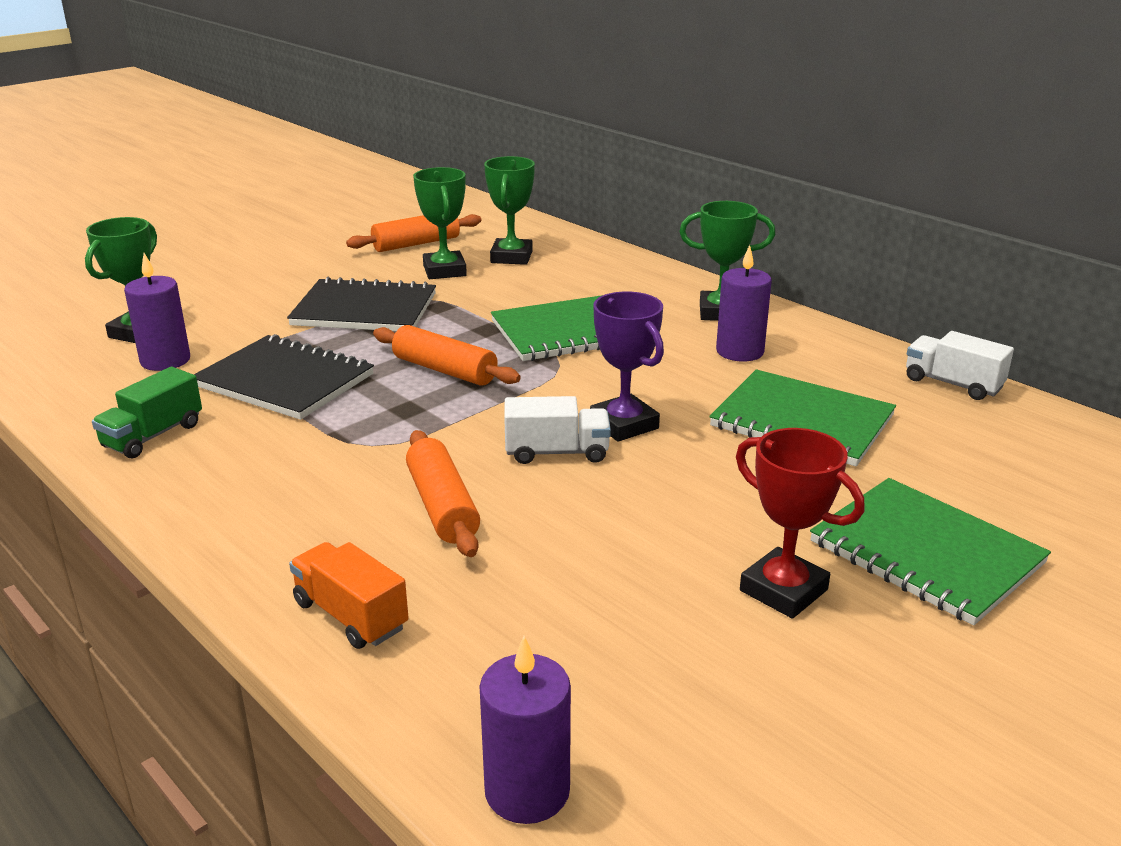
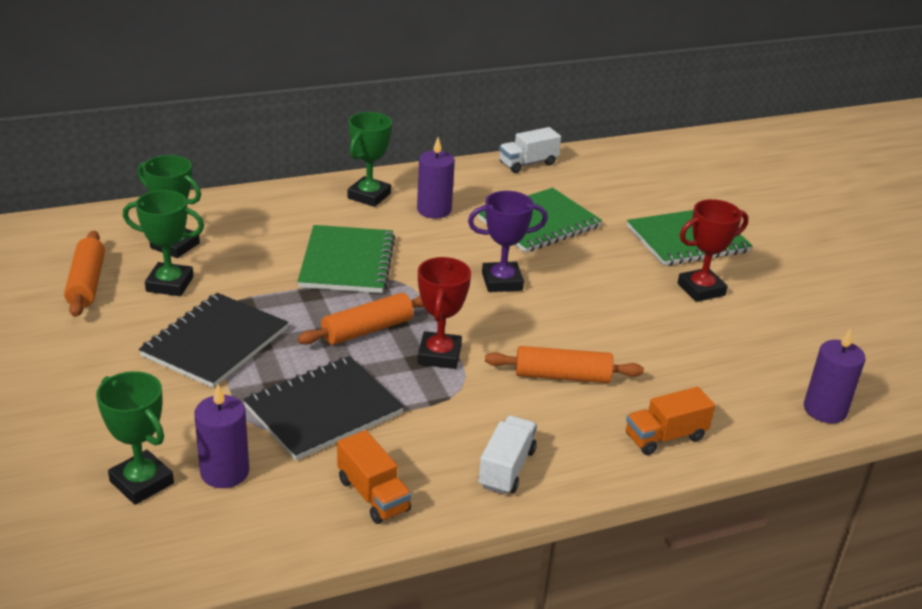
camera: 70 degrees left, 5 degrees up
green truck [92,367,202,458] -> orange truck [337,430,412,524]
white truck [504,396,611,464] -> white truck moved to [478,416,537,495]
none -> red trophy [417,257,471,369]

